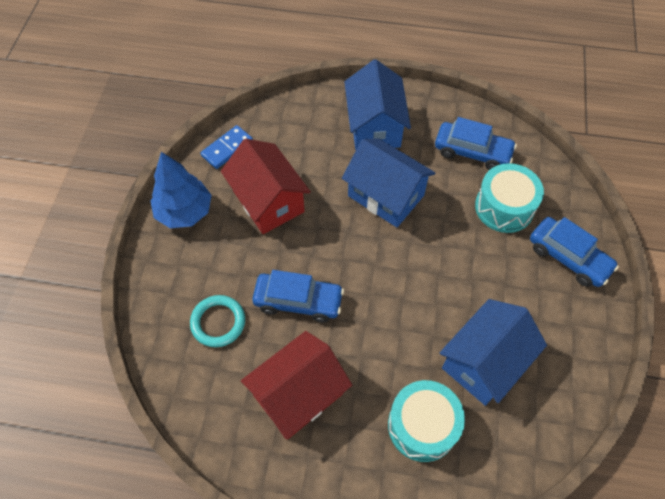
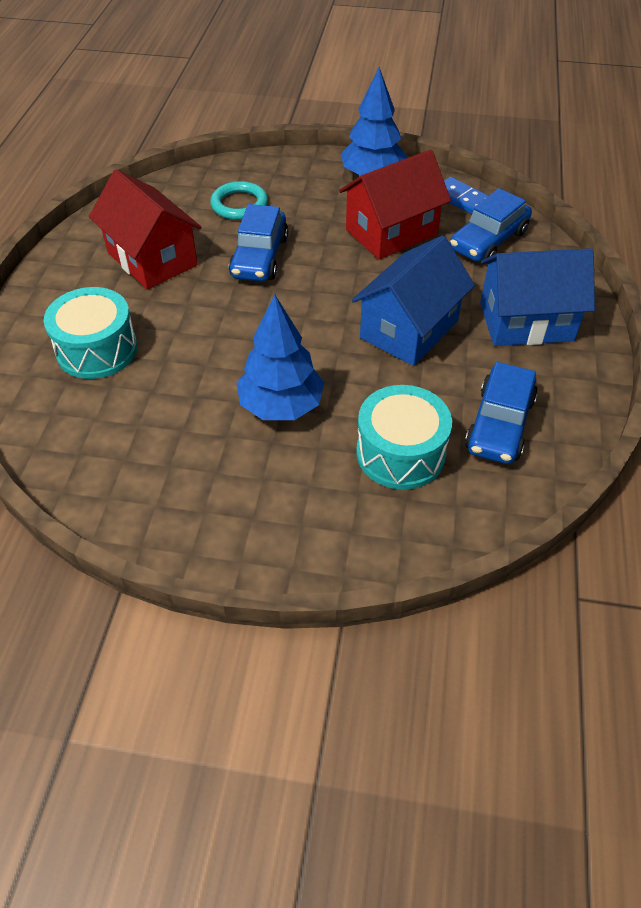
camera: 90 degrees right, 10 degrees down
blue house [440,299,547,406] -> none
blue car [530,217,619,287] -> blue car moved to [450,188,532,261]
none -> blue tree [237,295,325,420]

